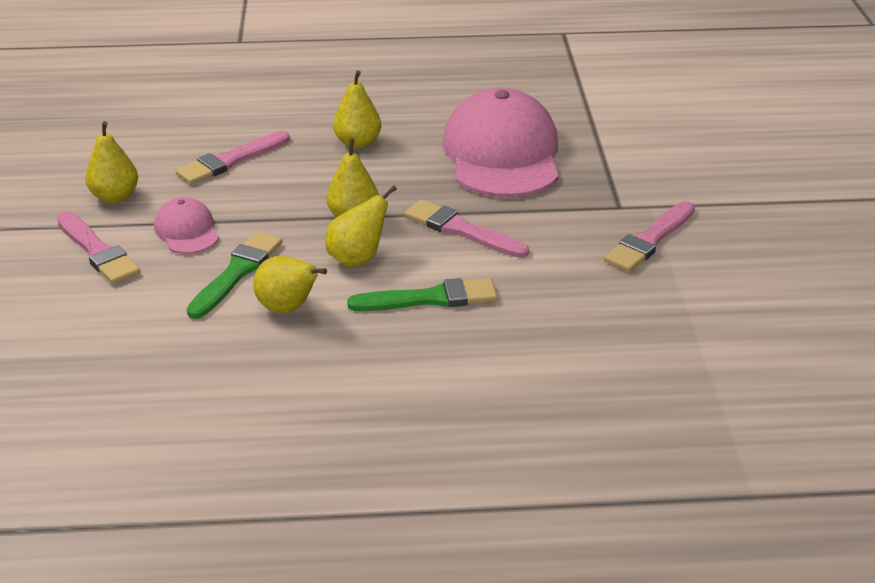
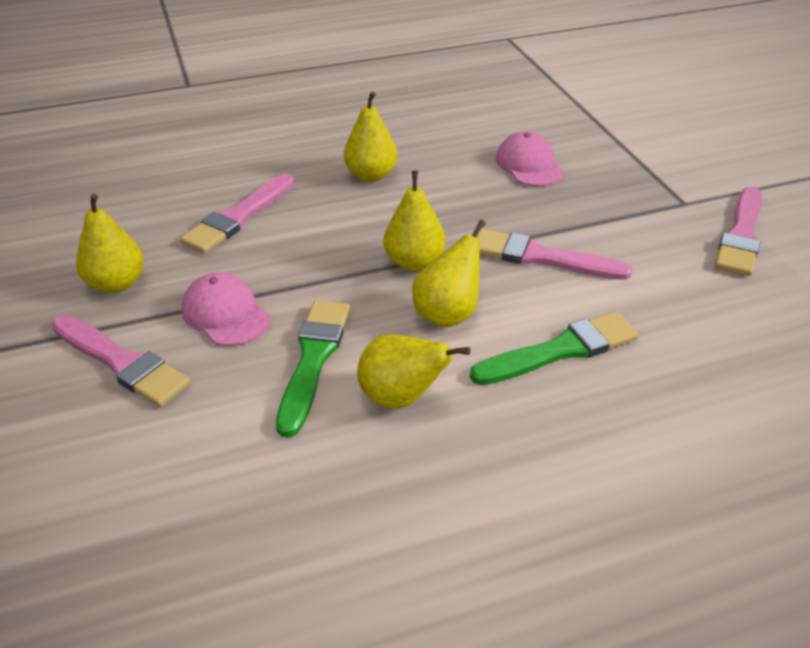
camera: 15 degrees left, 5 degrees up
pink cap [442,88,559,198] -> pink cap [496,131,564,186], size x0.47

